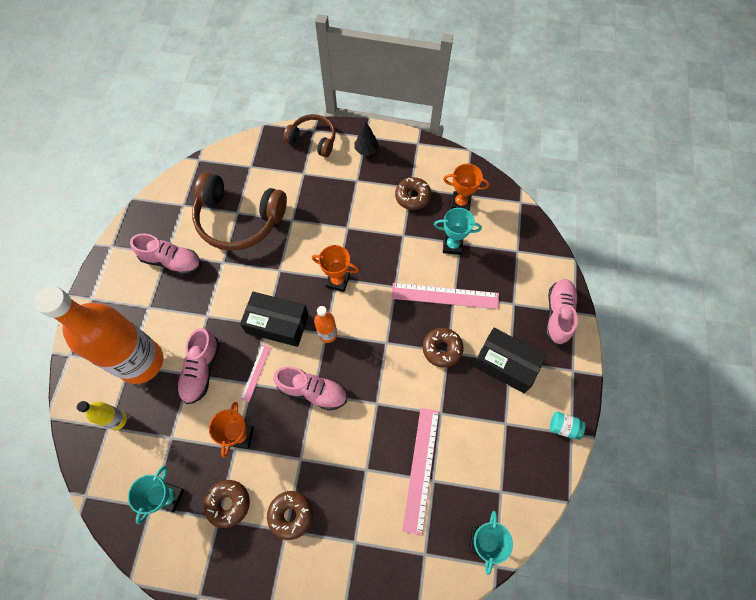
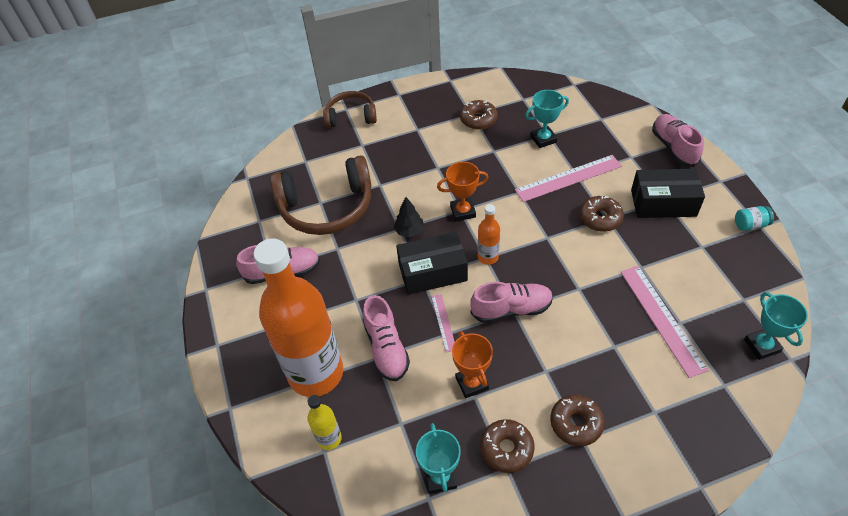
camera: 25 degrees left, 15 degrees down
black tree [355,122,379,155] -> black tree moved to [394,197,424,237]
orange trophy [443,164,489,211] -> none

